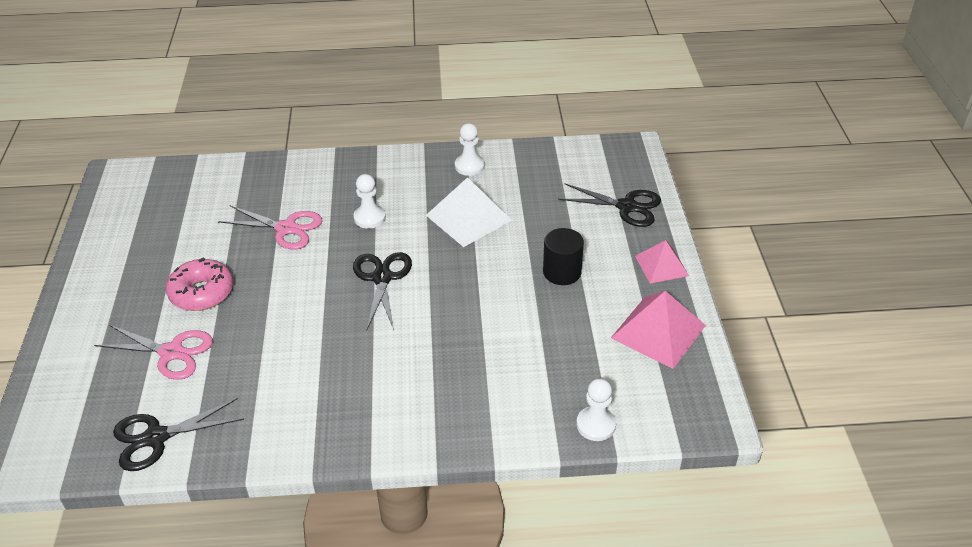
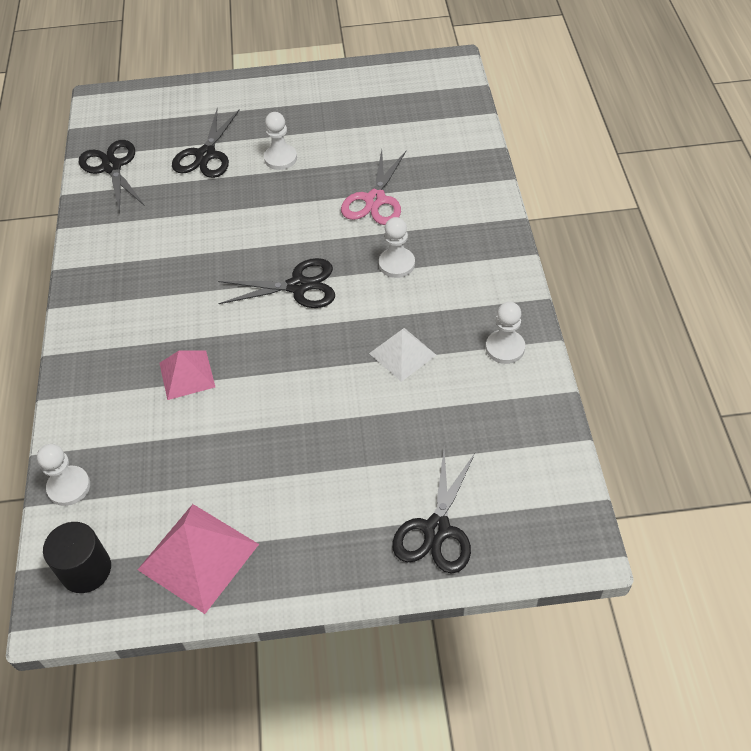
camera: 90 degrees right, 10 degrees up
pink scissors [94,325,213,380] -> black scissors [172,108,240,178]
pink donut [166,257,233,311] -> white pawn [264,112,297,170]
white pyramid [426,177,512,247] -> white pyramid [369,328,436,382], size x0.63
black cylinder [543,228,584,285] -> black cylinder moved to [43,522,111,593]
pink pyramid [635,240,689,284] -> pink pyramid moved to [159,351,215,400]

